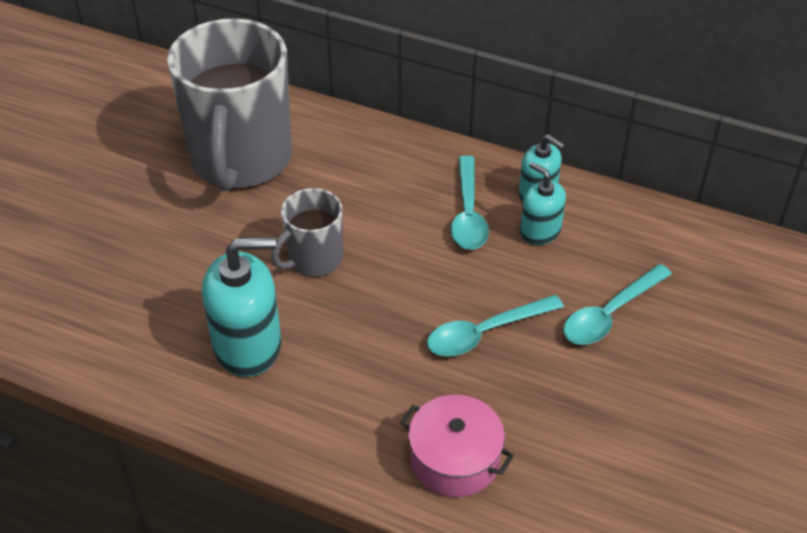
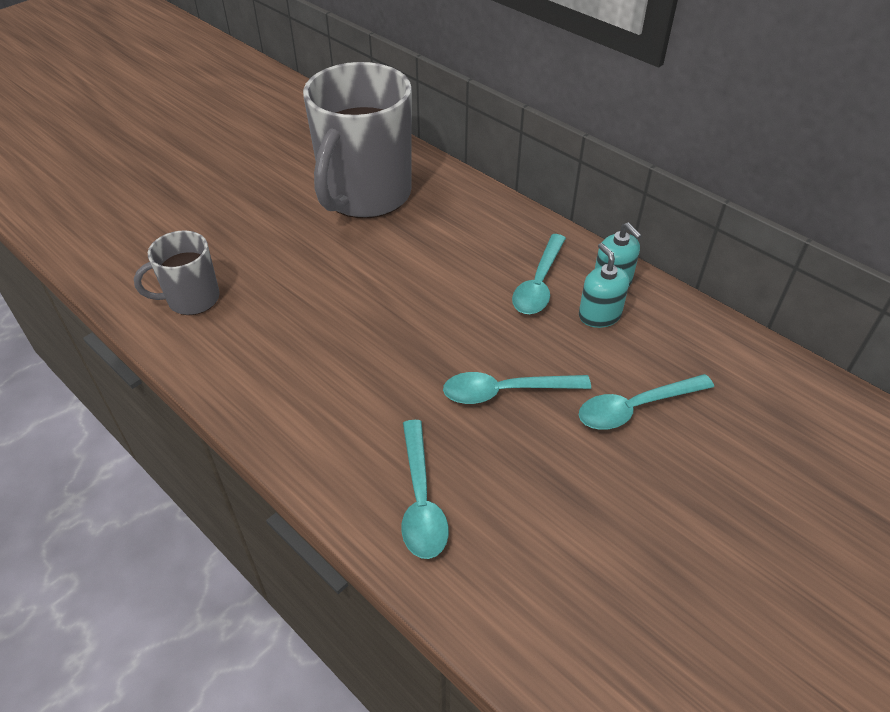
camera: 20 degrees right, 0 degrees up
turquoise soap dispenser [202,237,281,377] -> none
grey mug [271,188,343,277] -> grey mug moved to [134,231,220,315]
pink pot [400,395,514,497] -> turquoise spoon [401,420,449,559]

